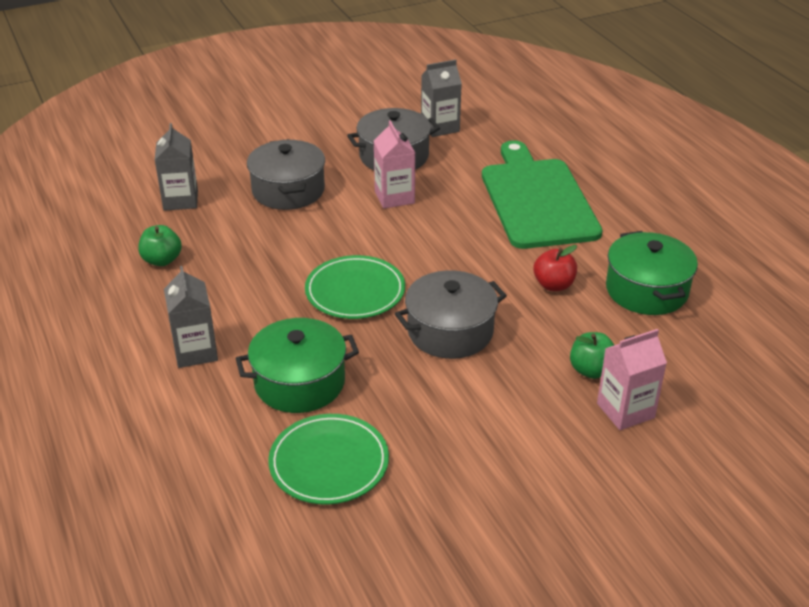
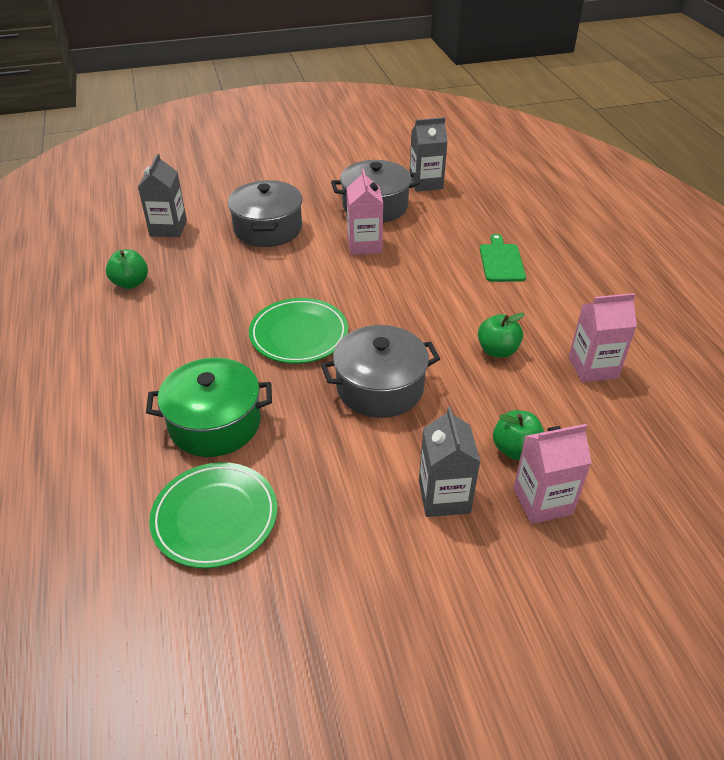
camera: 10 degrees right, 5 degrees up
grey carton [164,266,218,368] -> grey carton moved to [419,407,481,517]
green cutting board [482,141,602,249] -> green cutting board [480,234,526,282], size x0.44
red apple [533,245,577,291] -> green apple [478,313,525,358]
green pot [606,231,698,315] -> pink carton [569,293,637,383]

